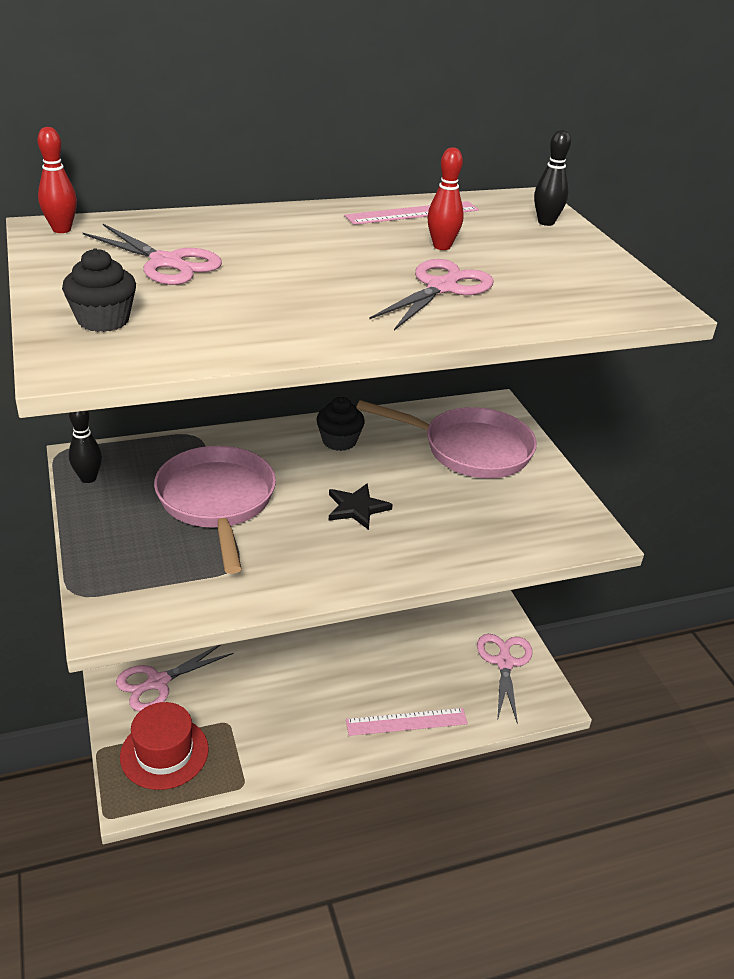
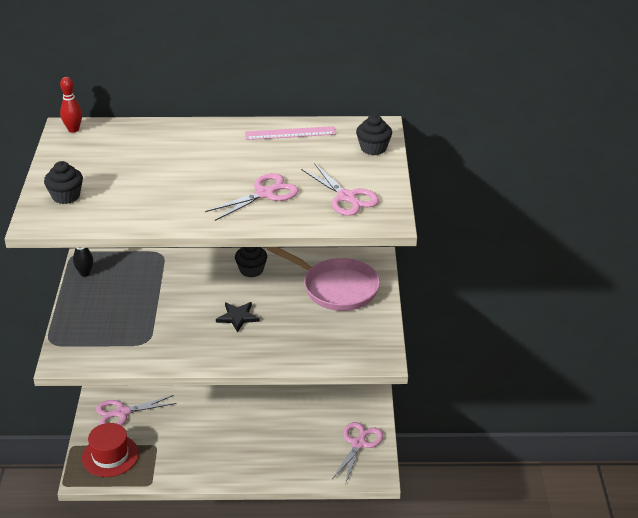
camera: 20 degrees right, 0 degrees up
pink scissors [83,224,222,285] -> pink scissors moved to [301,163,379,216]
pink pan [154,446,276,574] -> none
pink ruler [346,708,468,736] -> none
red bowling pin [428,147,464,250] -> none
black bowling pin [534,129,571,226] -> black cupcake [356,115,392,155]

